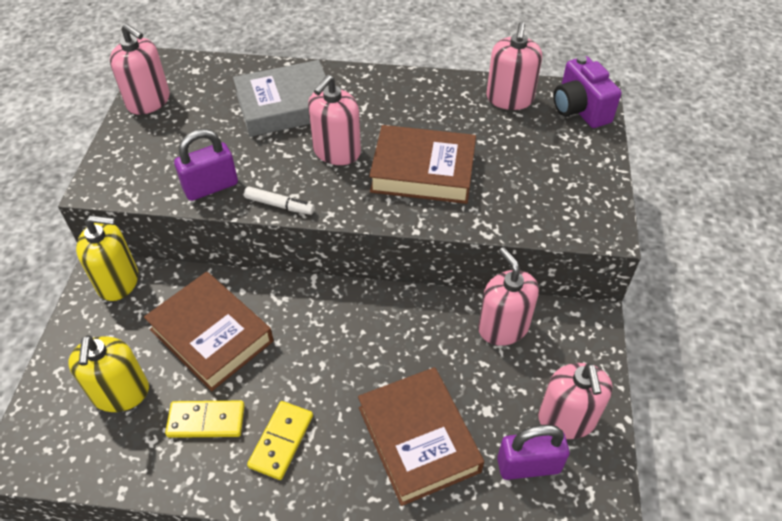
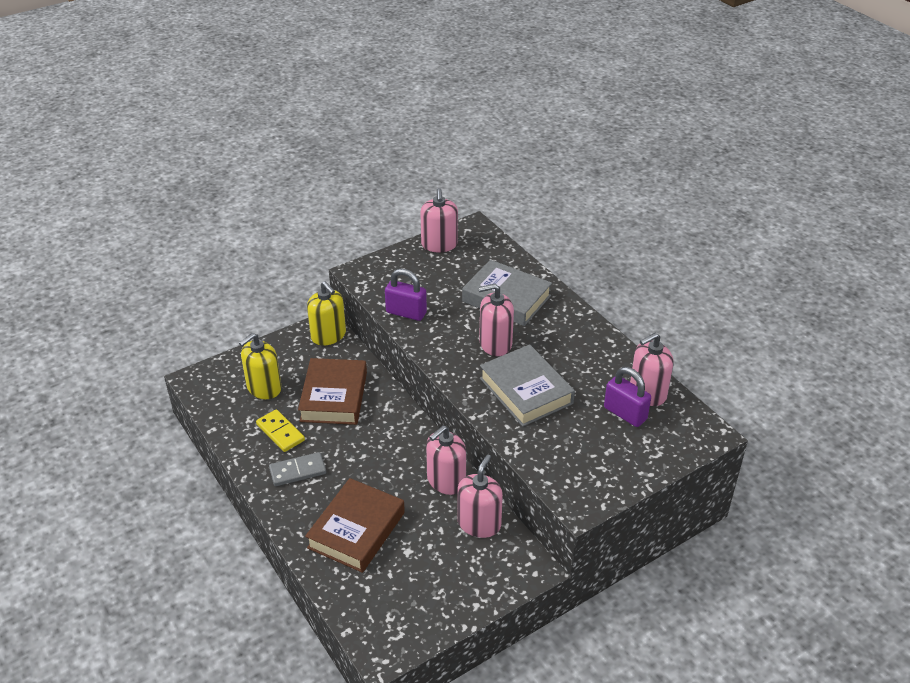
camera: 50 degrees right, 10 degrees down
white marker [244,186,315,215] -> none
yellow domino [247,401,313,480] -> grey domino [269,452,326,486]
brown book [369,125,476,204] -> grey book [480,344,575,427]
purple padlock [497,425,570,480] -> purple padlock moved to [604,367,651,427]
pink soap dispenser [538,363,613,439] -> pink soap dispenser moved to [426,426,466,495]
purple camera [553,56,621,128] -> none

